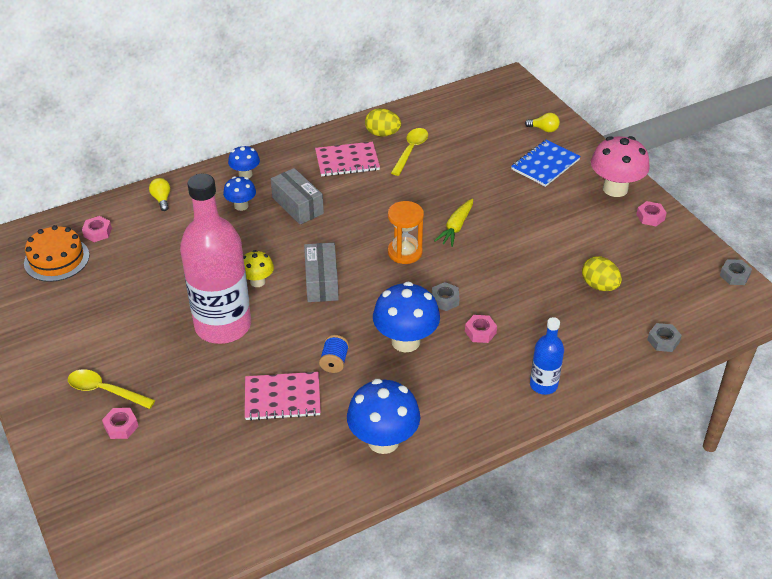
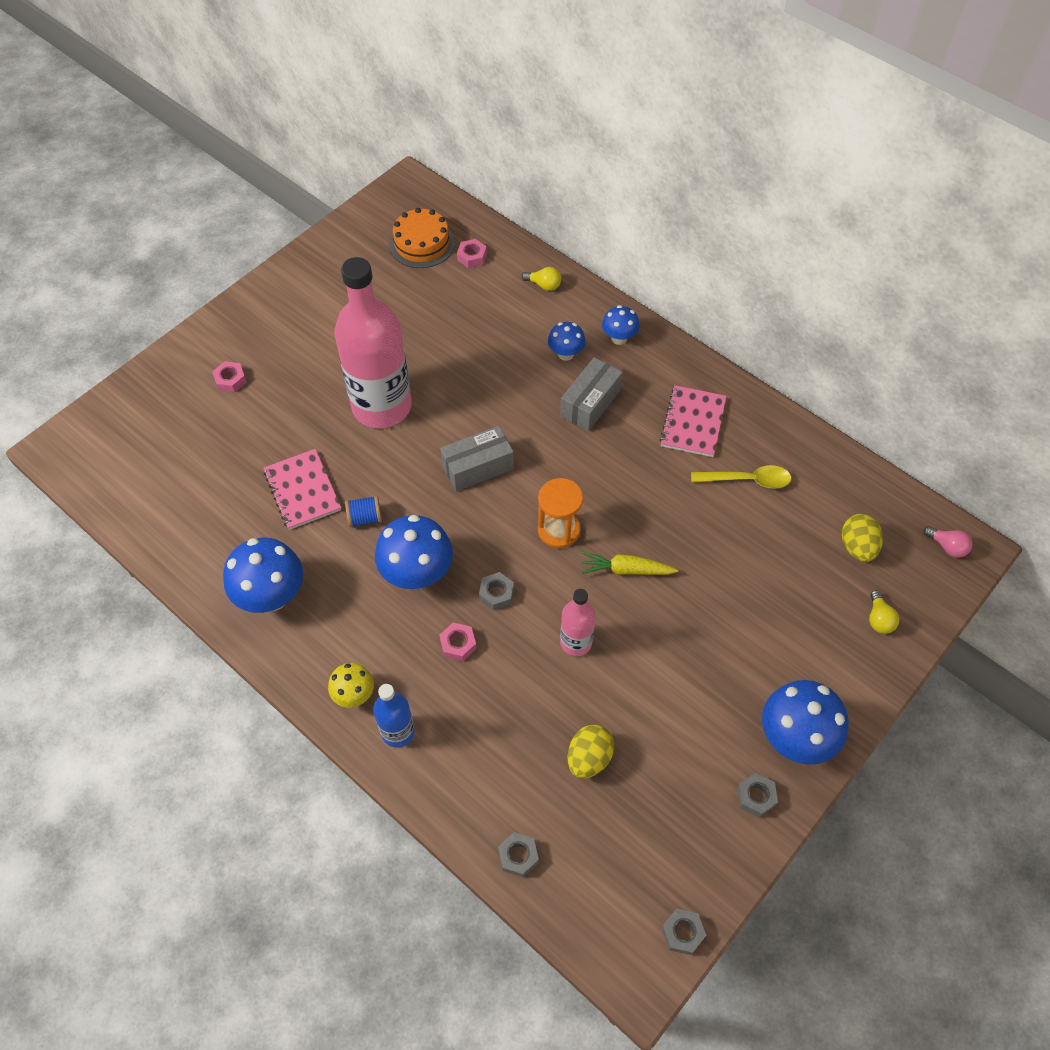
camera: 70 degrees right, 15 degrees up
yellow spoon [68,369,155,409] -> none
yellow light bulb [149,178,170,211] -> yellow light bulb turned 60 degrees clockwise [522,267,561,291]
yellow mushroom [243,250,274,287] -> yellow mushroom moved to [328,663,374,708]
pink notebook [315,142,380,176] -> pink notebook turned 45 degrees clockwise [660,385,727,457]
yellow egg [365,108,401,137] -> yellow egg moved to [842,514,883,562]
blue notebook [511,139,581,187] -> none
pink mushroom [591,136,650,197] -> blue mushroom [762,680,848,765]
pink nut [636,201,666,226] -> grey nut [737,773,778,817]
none -> pink bottle [560,589,596,656]
none -> pink light bulb [923,526,973,558]

